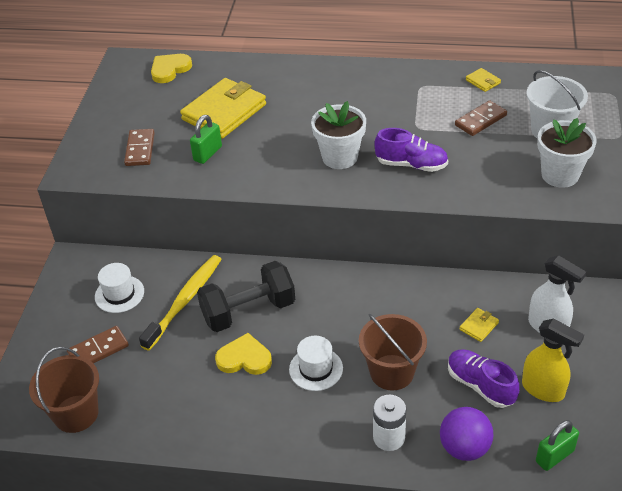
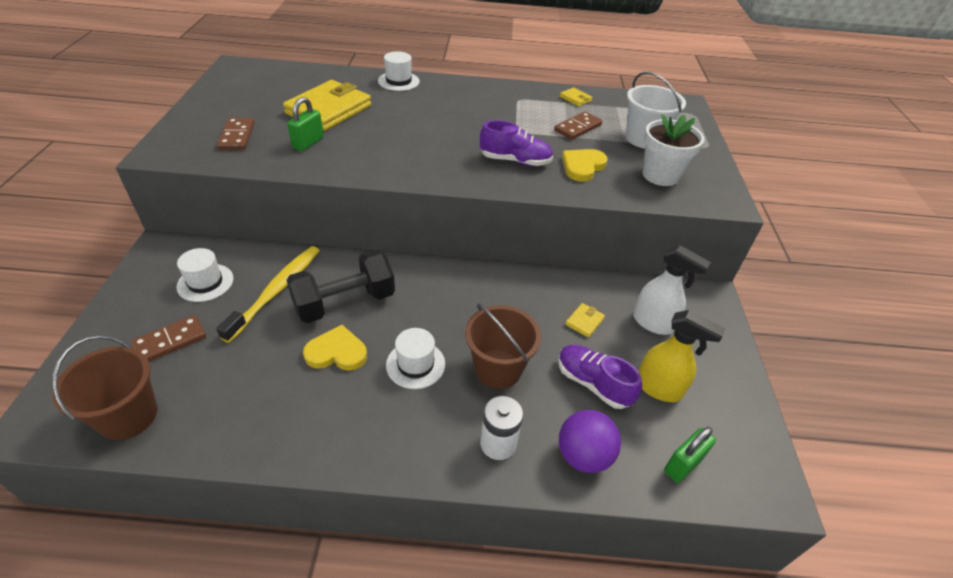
camera: 10 degrees left, 0 degrees up
yellow heart [151,54,192,83] -> yellow heart moved to [562,149,608,182]
white flower pot [311,101,366,169] -> none
none -> white hat [378,51,420,91]

